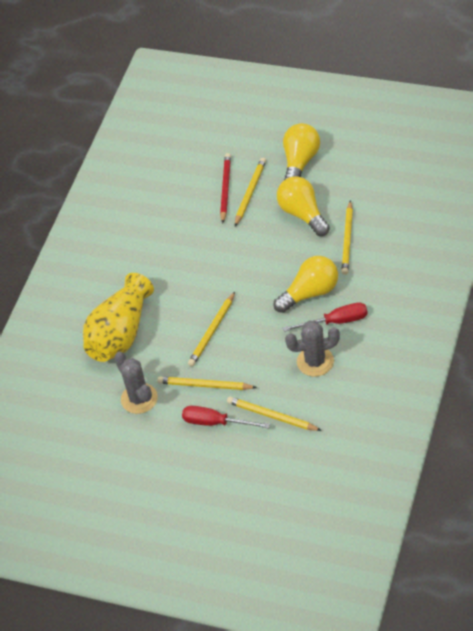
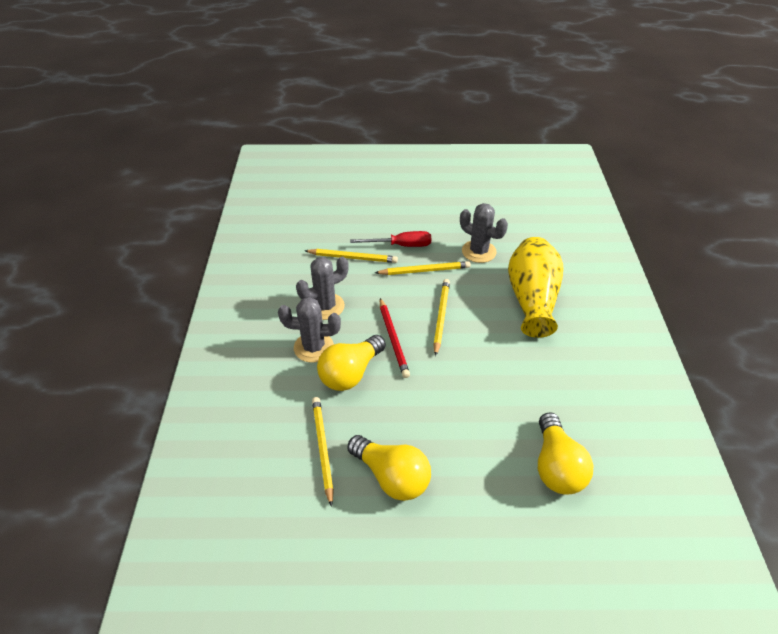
camera: 155 degrees right, 5 degrees down
red pencil [220,153,231,223] -> red pencil moved to [380,298,410,378]
yellow pencil [235,158,266,226] -> none
yellow light bulb [283,123,320,180] -> yellow light bulb moved to [538,412,593,495]
red screwdriver [283,302,368,332] -> grey cactus [278,297,341,363]

